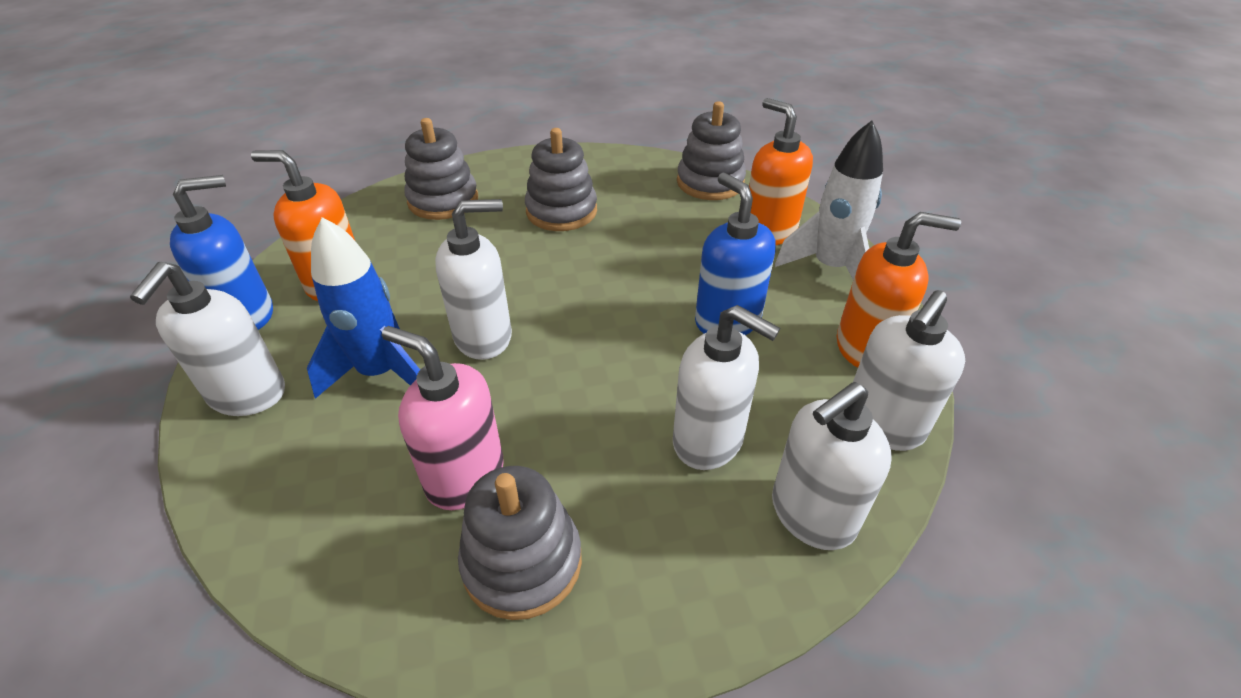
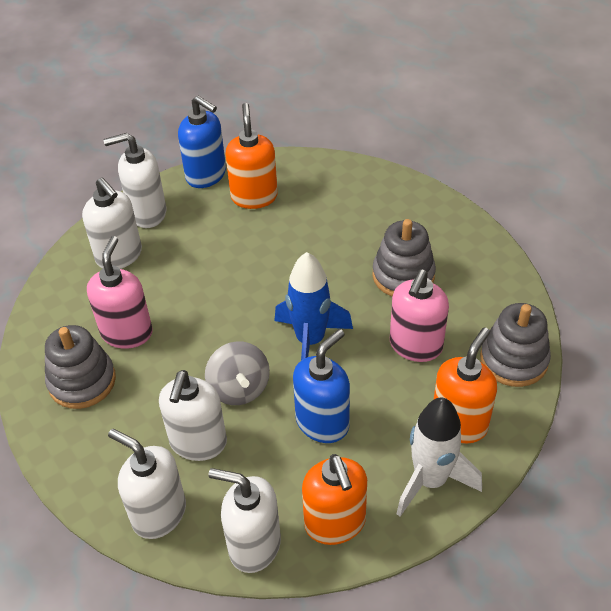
camera: 70 degrees right, 5 degrees up
blue rocket [307,217,420,399] -> blue rocket moved to [274,252,353,361]
grey stacking toy [404,118,478,220] -> none
white soap dispenser [435,199,512,360] -> white soap dispenser moved to [82,177,142,269]
none -> grey spinning top [205,341,270,405]
none -> pink soap dispenser [390,269,449,362]

